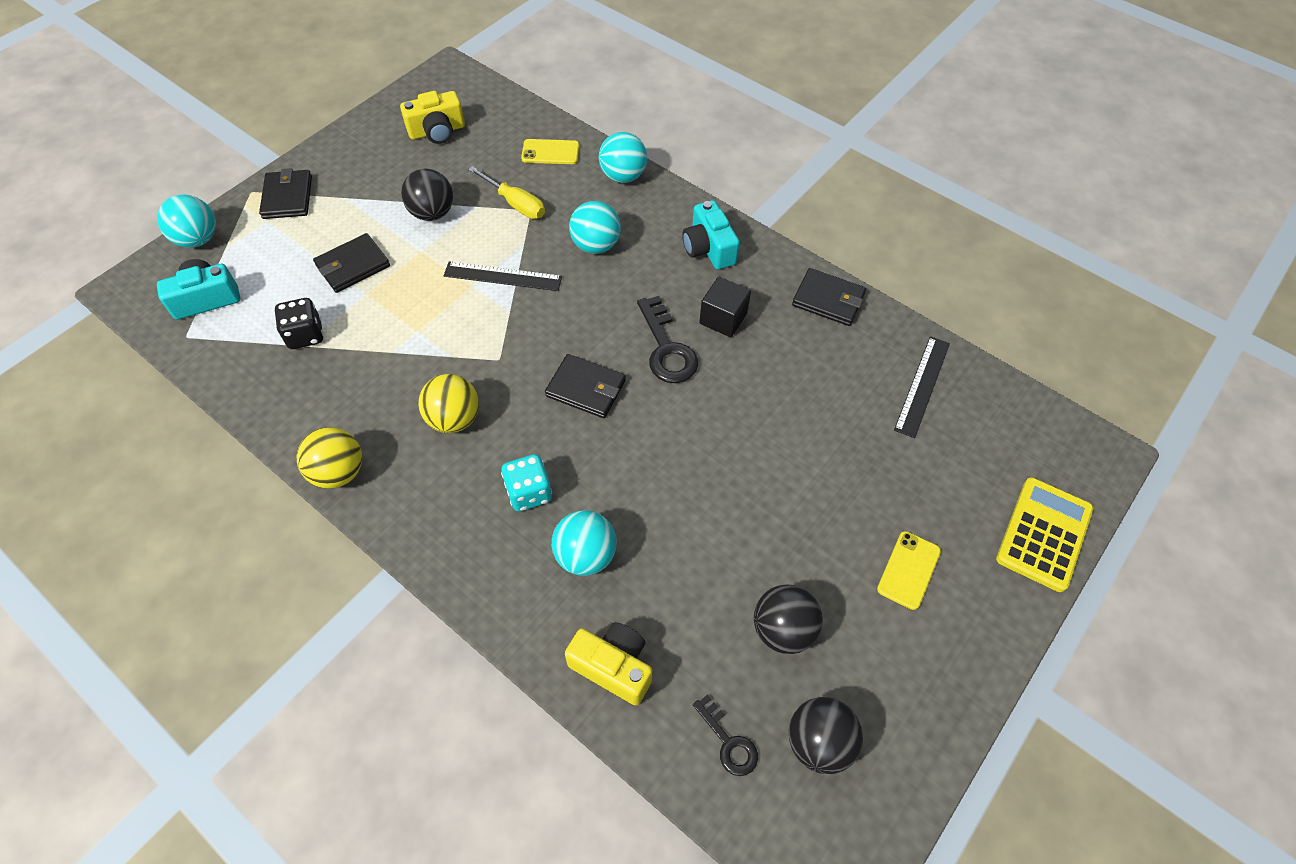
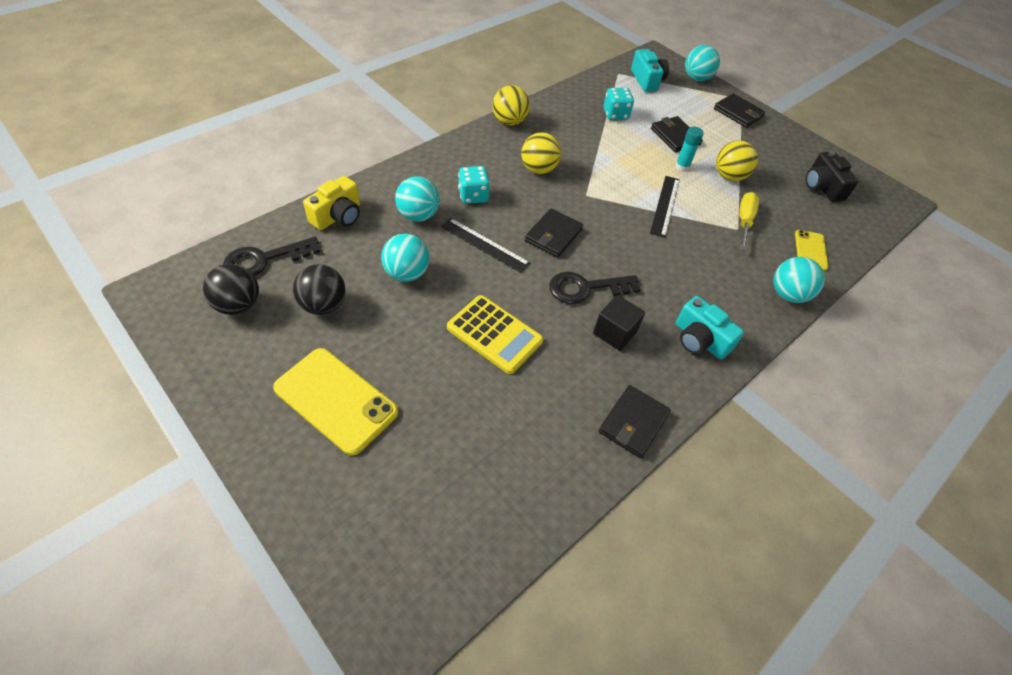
camera: 95 degrees right, 5 degrees down
black wallet [259,168,312,219] -> black wallet turned 45 degrees clockwise [714,93,766,128]
black dice [275,298,324,349] -> turquoise dice [604,88,634,120]
yellow camera [400,91,465,144] -> black camera [806,150,859,202]
black ball [401,169,453,221] -> yellow ball [716,140,758,181]
yellow screwdriver [468,166,545,219] -> yellow screwdriver turned 150 degrees clockwise [739,192,759,251]
turquoise ball [569,201,621,254] -> turquoise ball moved to [381,234,430,282]
turquoise camera [682,200,740,270] -> turquoise camera turned 120 degrees counterclockwise [676,296,744,360]
black key [693,694,758,776] -> black key [223,237,320,276], size x1.65
yellow phone [877,531,941,610] -> yellow phone [273,348,398,456], size x1.82
black ruler [894,336,950,438] -> black ruler moved to [441,218,530,273]
yellow calculator [996,477,1093,592] -> yellow calculator moved to [447,295,543,374]
none -> turquoise glue stick [675,127,704,172]

